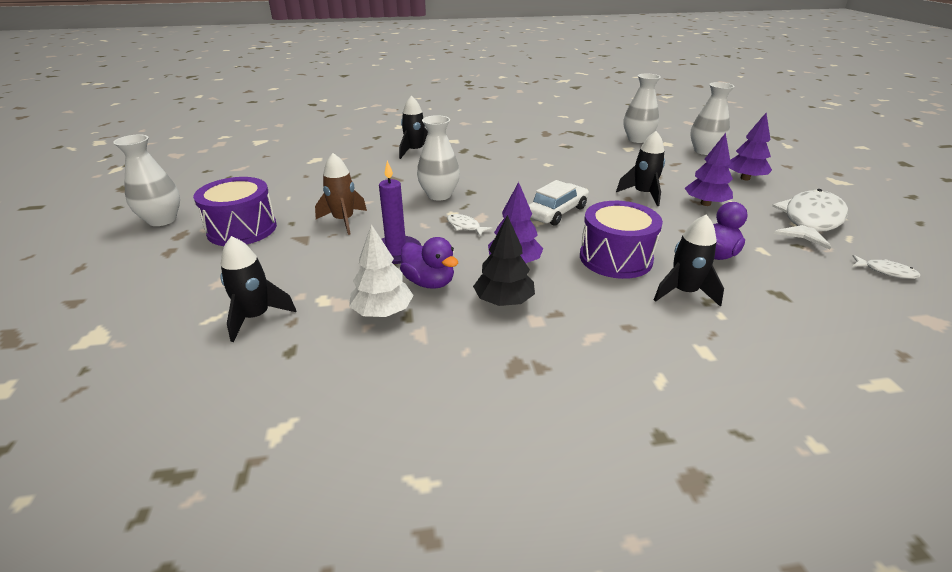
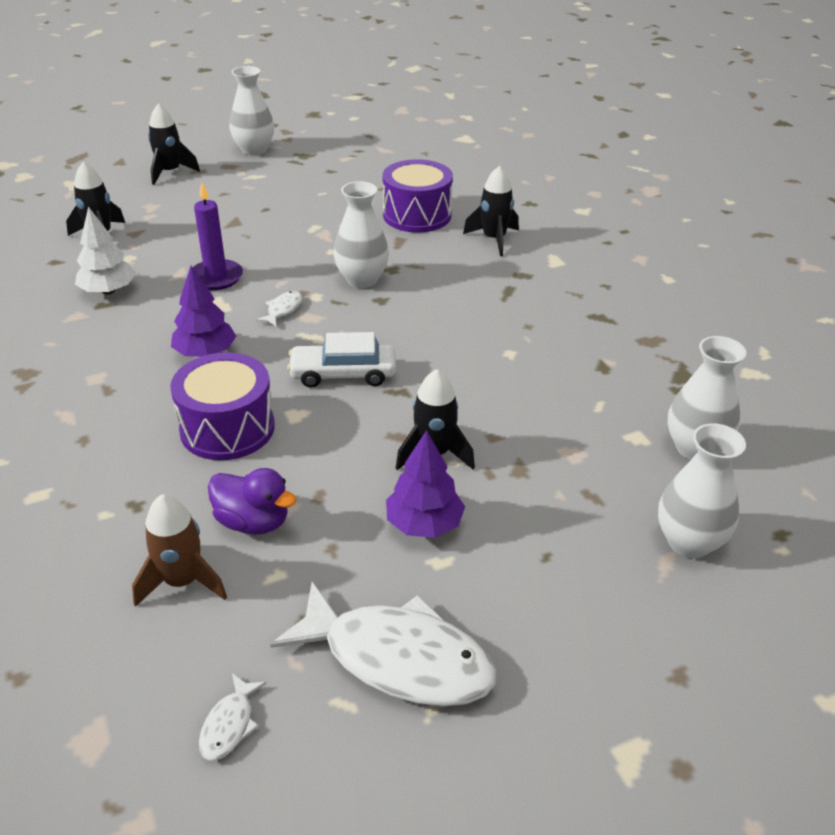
camera: 75 degrees right, 5 degrees up
purple drum [193,177,277,246] -> purple drum moved to [383,159,453,233]
brown rocket [315,153,367,235] -> brown rocket moved to [132,494,227,607]
purple duck [400,237,458,289] -> none
black tree [473,215,535,306] -> none
white car [529,180,589,226] -> white car turned 150 degrees clockwise [287,332,396,388]
black rocket [654,214,724,307] -> black rocket moved to [148,103,200,185]
purple tree [727,113,772,180] -> none

